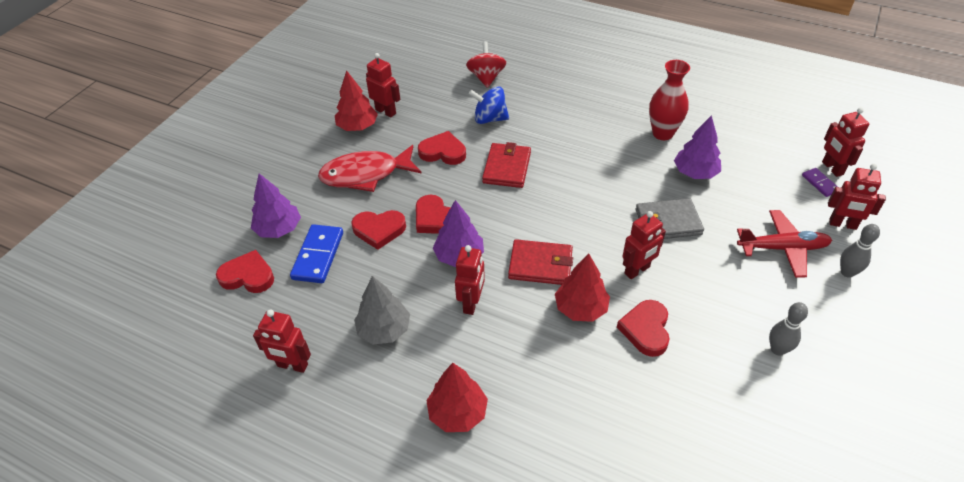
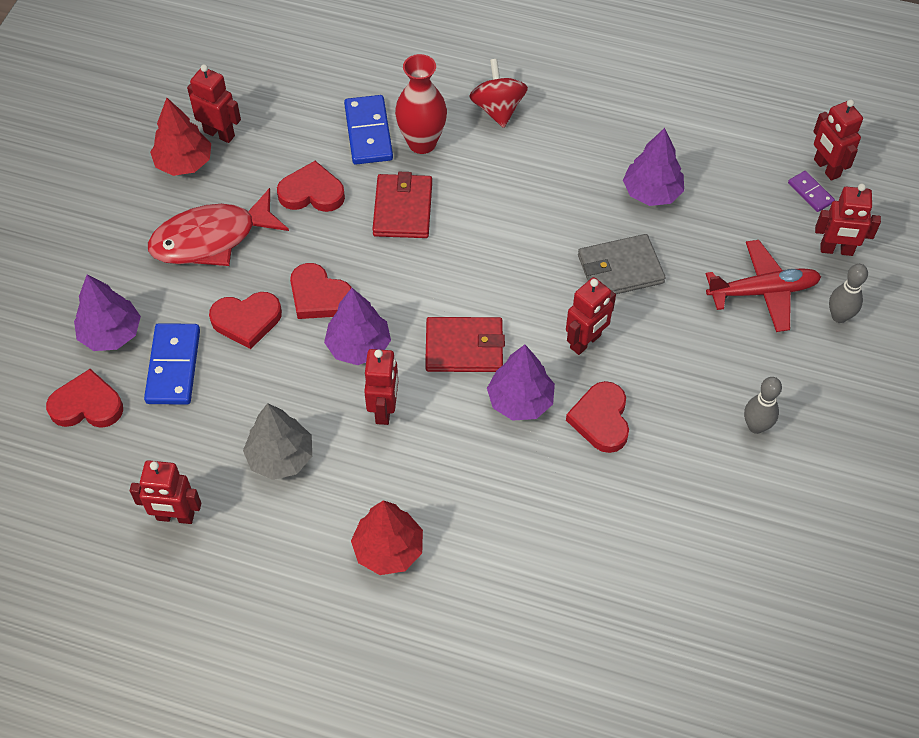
camera: 10 degrees left, 10 degrees up
red spinning top [466,41,506,88] -> red spinning top moved to [469,59,528,128]
blue spinning top [469,87,509,124] -> blue domino [344,95,393,165]
red tree [555,254,610,322] -> purple tree [487,345,555,421]
red vase [649,60,690,140] -> red vase moved to [395,54,447,154]

